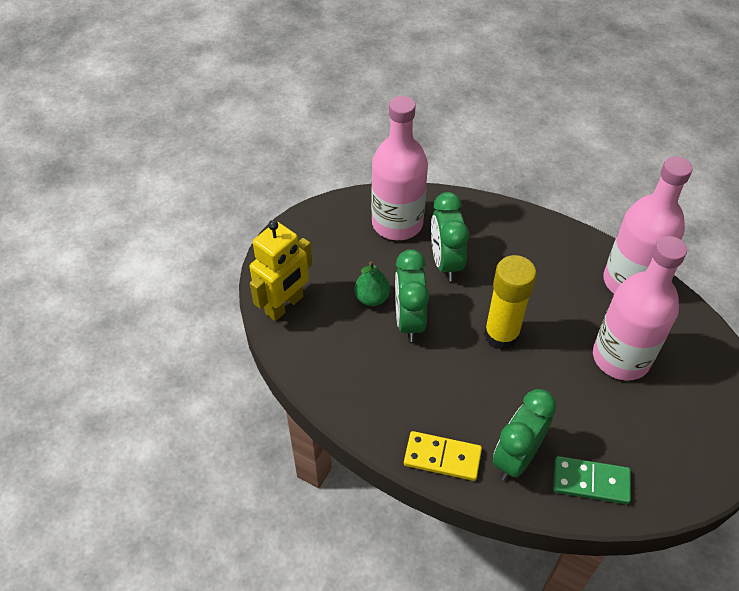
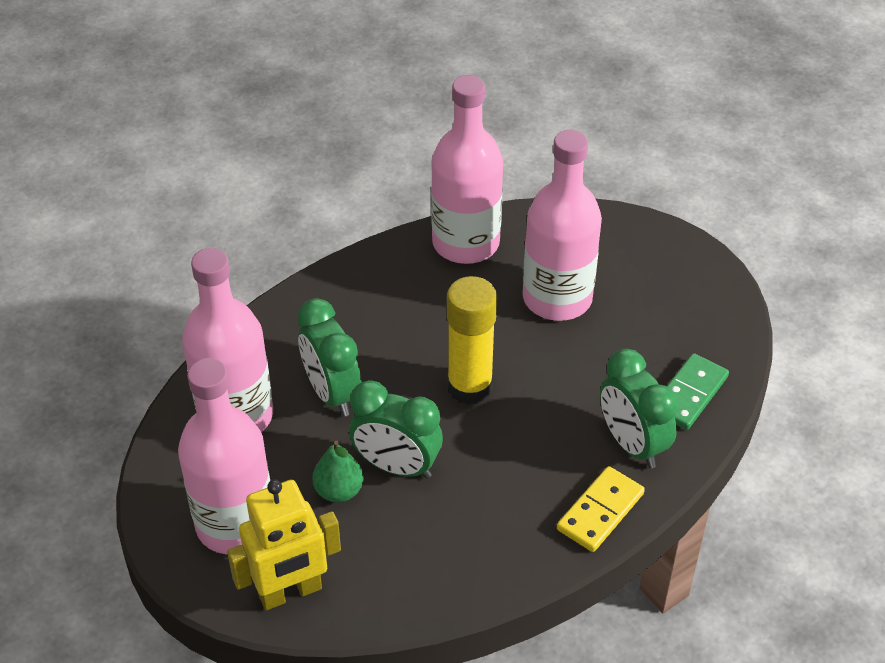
camera: 65 degrees left, 5 degrees down
yellow robot [250,220,312,321] -> yellow robot turned 90 degrees clockwise [227,479,341,610]
green clock [431,192,469,281] -> green clock turned 45 degrees clockwise [297,298,362,417]
none -> pink bottle [178,358,270,554]

